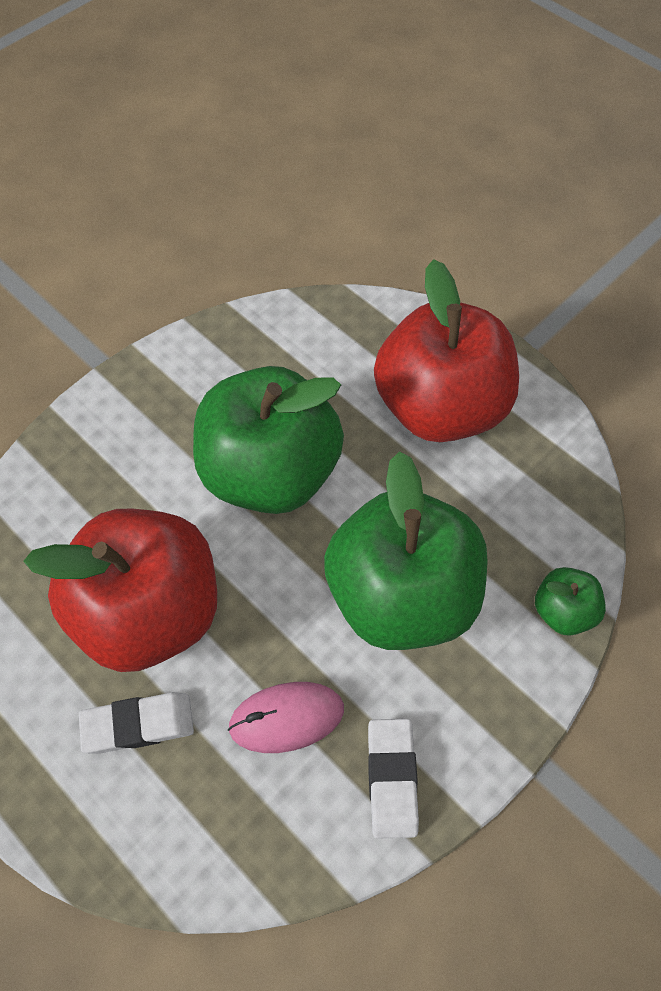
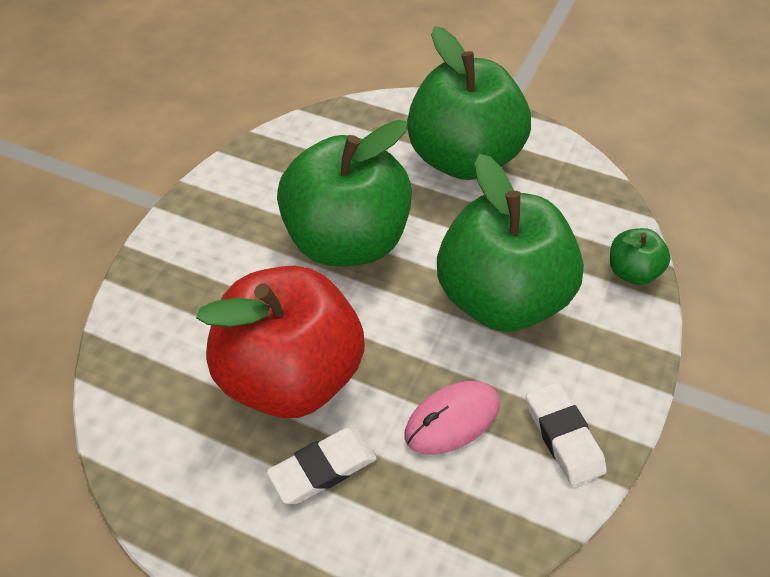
camera: 20 degrees left, 10 degrees down
red apple [374,259,519,442] -> green apple [407,26,531,180]

